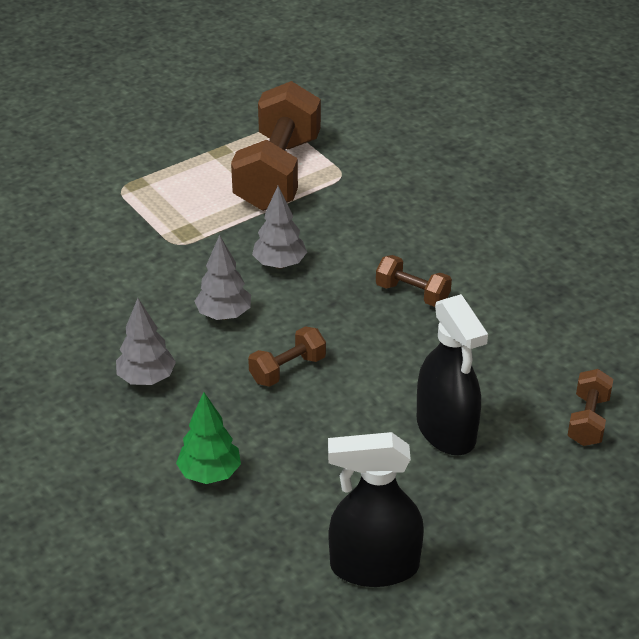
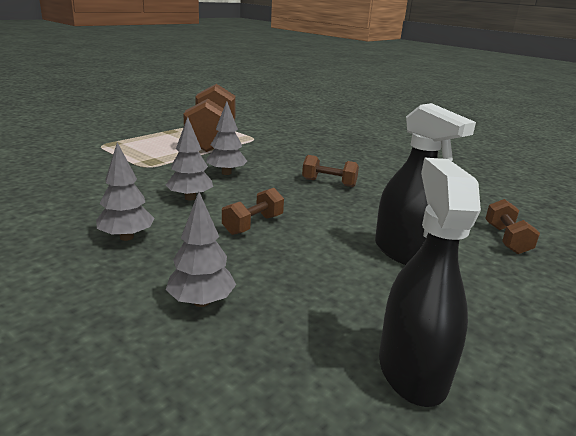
camera: 15 degrees left, 15 degrees down
green tree [176,392,241,484] -> grey tree [166,192,236,307]
black spray bottle [328,432,424,587] -> black spray bottle turned 105 degrees clockwise [379,158,481,407]

